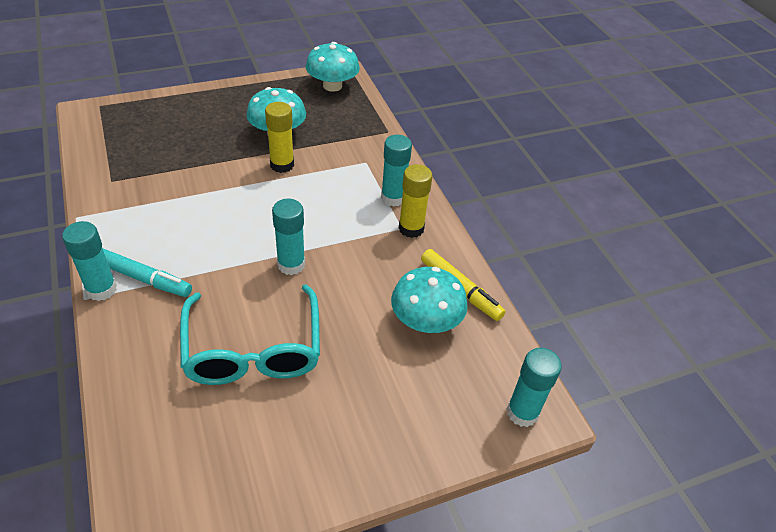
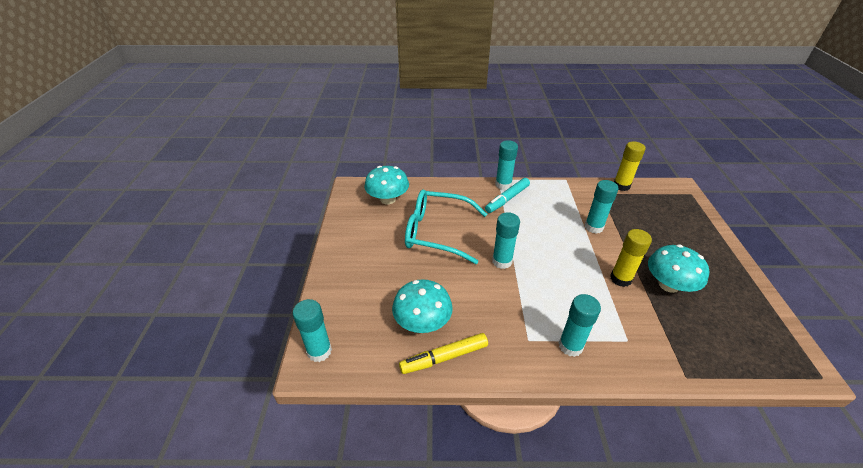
camera: 115 degrees right, 5 degrees down
turquoise mushroom [306,42,360,92] -> turquoise mushroom moved to [364,166,409,204]
yellow glue stick [399,164,433,238] -> yellow glue stick moved to [614,141,646,191]
none -> turquoise glue stick [585,180,619,234]

